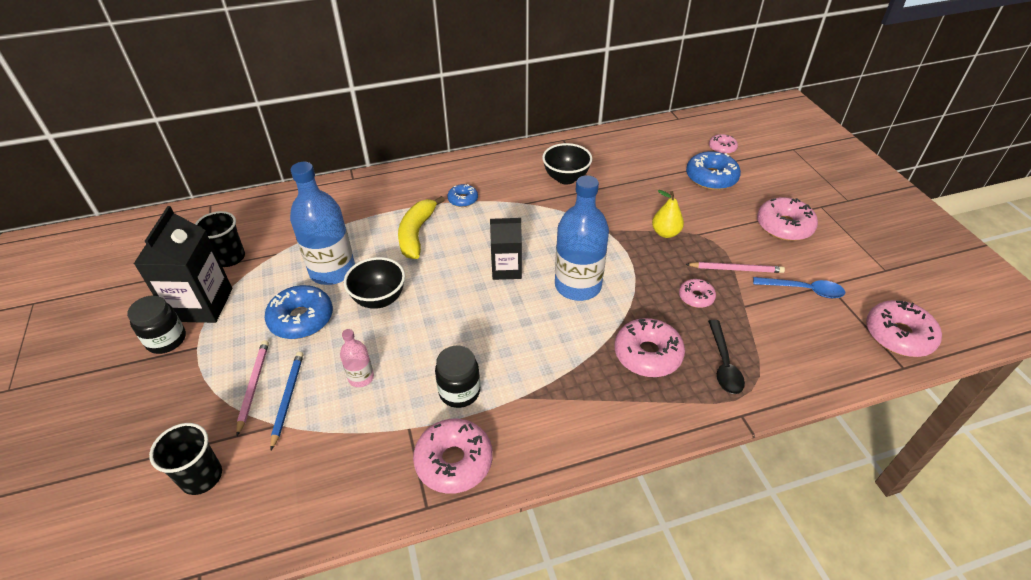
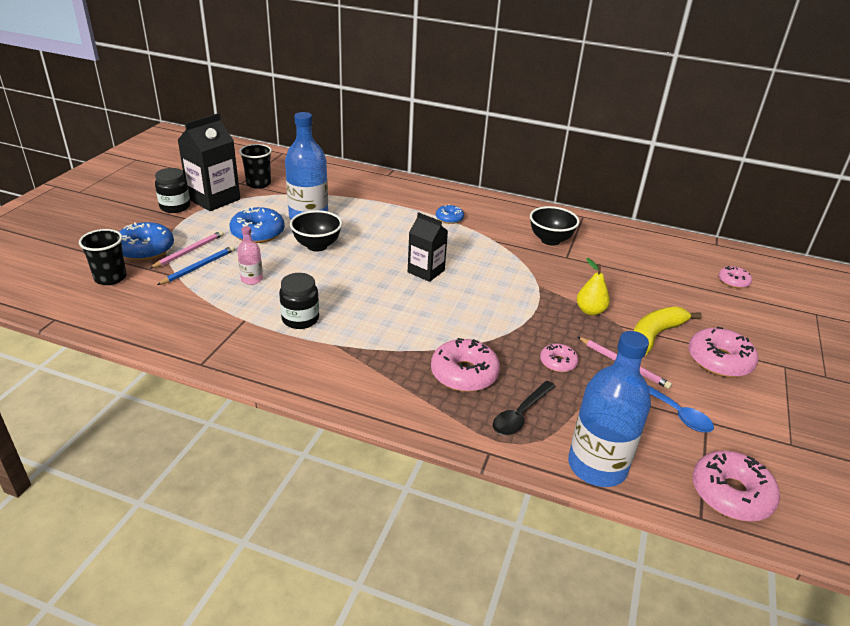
camera: 35 degrees right, 10 degrees down
yellow banana [398,196,445,259] -> yellow banana moved to [634,306,702,356]
pink donut [413,419,493,494] -> none
blue bottle [555,175,609,301] -> blue bottle moved to [568,331,651,487]
blue donut [686,151,741,190] -> blue donut moved to [119,222,174,261]

